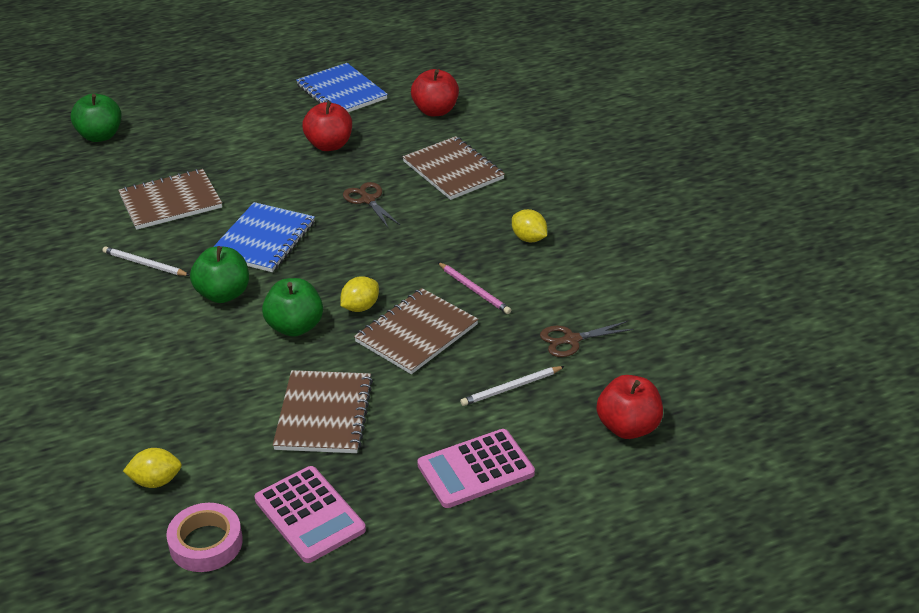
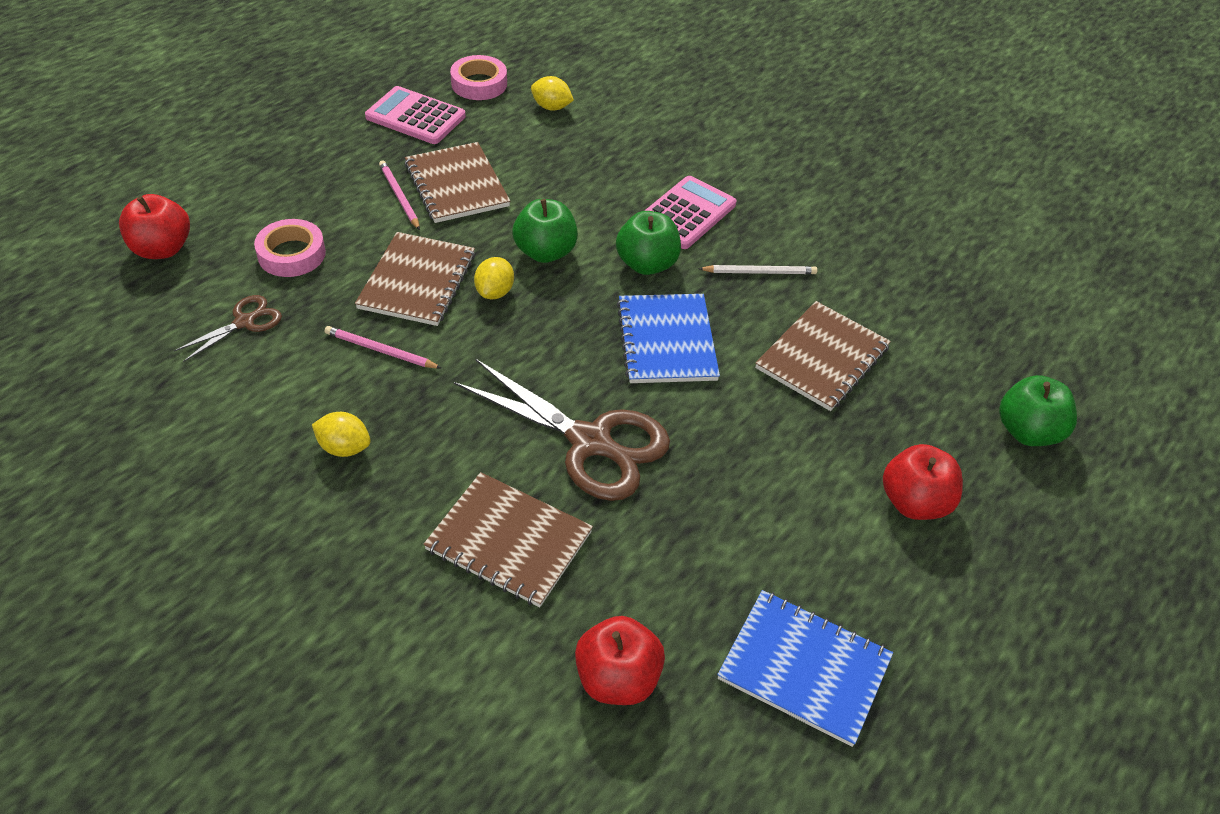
camera: 150 degrees right, 10 degrees up
yellow lemon [123,448,182,488] -> yellow lemon turned 60 degrees clockwise [531,76,574,111]
red apple [302,101,352,151] -> red apple moved to [883,444,963,520]
brown scissors [343,182,400,227] -> brown scissors [454,359,670,501], size x2.01
pink calculator [417,429,535,508] -> pink calculator moved to [644,176,736,249]
white pencil [460,366,565,406] -> pink tape [254,219,326,277]
none -> pink pencil [379,160,420,230]

